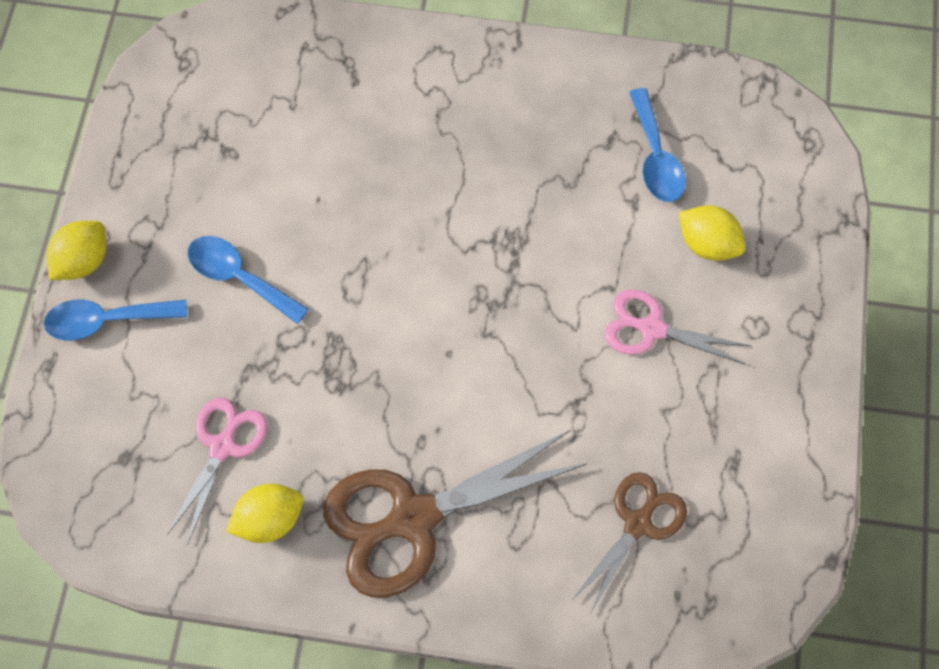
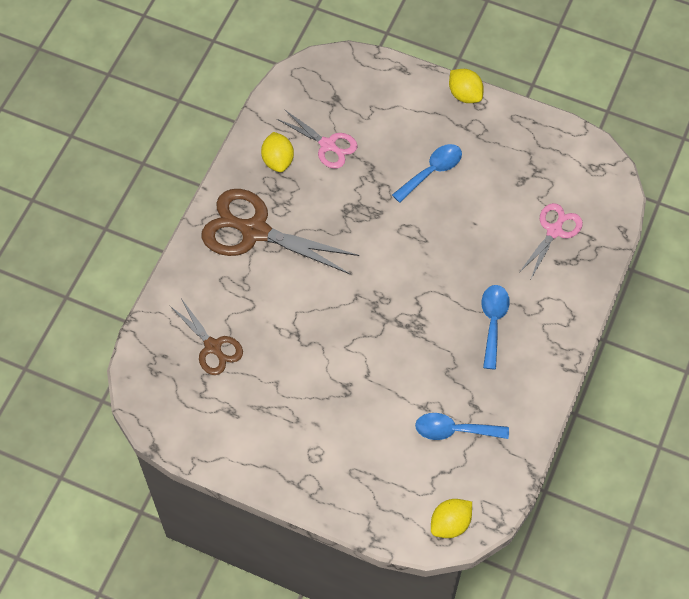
camera: 105 degrees right, 5 degrees down
blue spoon [44,299,187,341] -> blue spoon moved to [481,285,510,369]
brown scissors [323,430,588,598] -> brown scissors turned 60 degrees counterclockwise [202,189,359,275]
pink scissors [604,289,751,365] -> pink scissors moved to [519,203,583,279]
yellow lemon [679,205,745,261] -> yellow lemon moved to [431,499,472,538]

